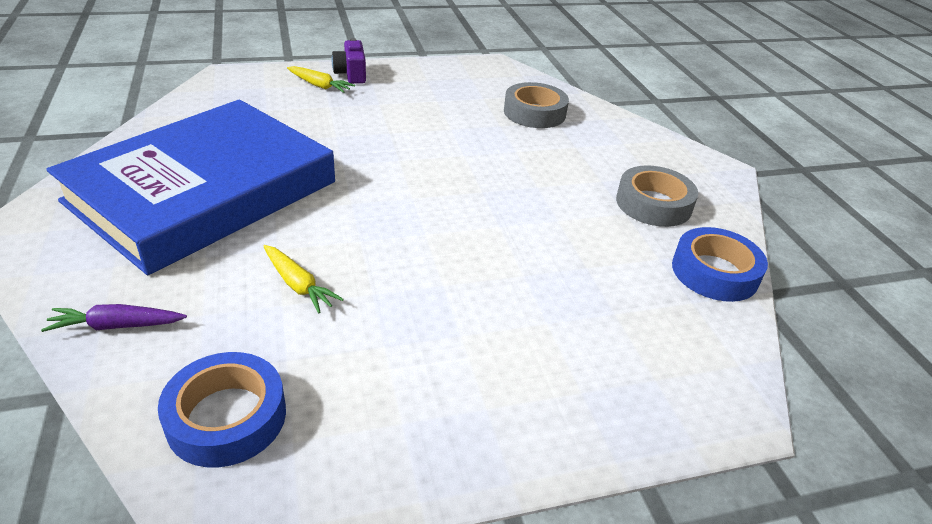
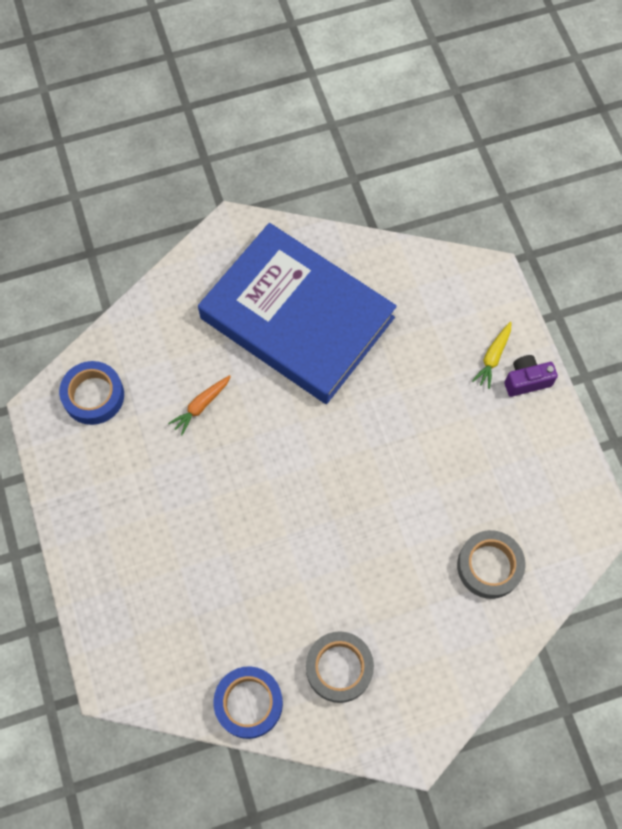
camera: 90 degrees right, 30 degrees up
purple carrot [41,304,187,332] -> none
yellow carrot [263,245,344,313] -> orange carrot [168,375,231,435]

